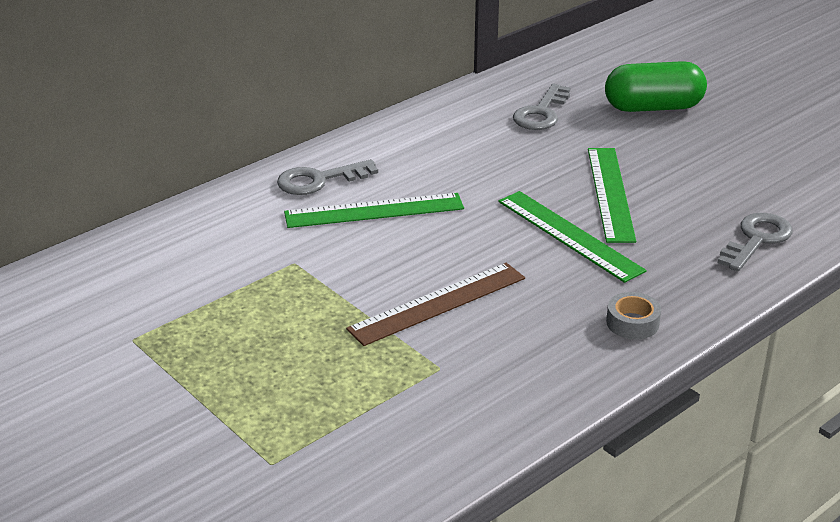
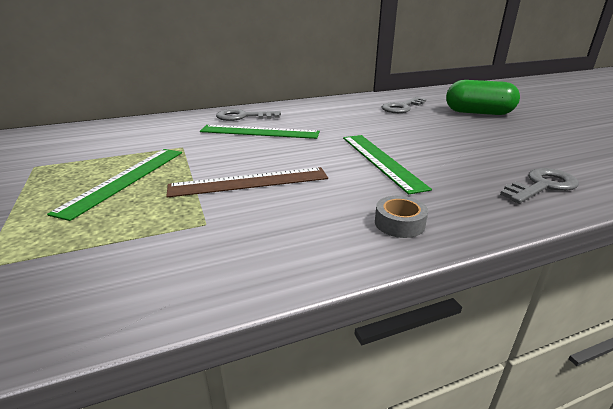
camera: 20 degrees right, 5 degrees down
green ruler [588,148,636,243] -> green ruler moved to [47,149,182,221]

